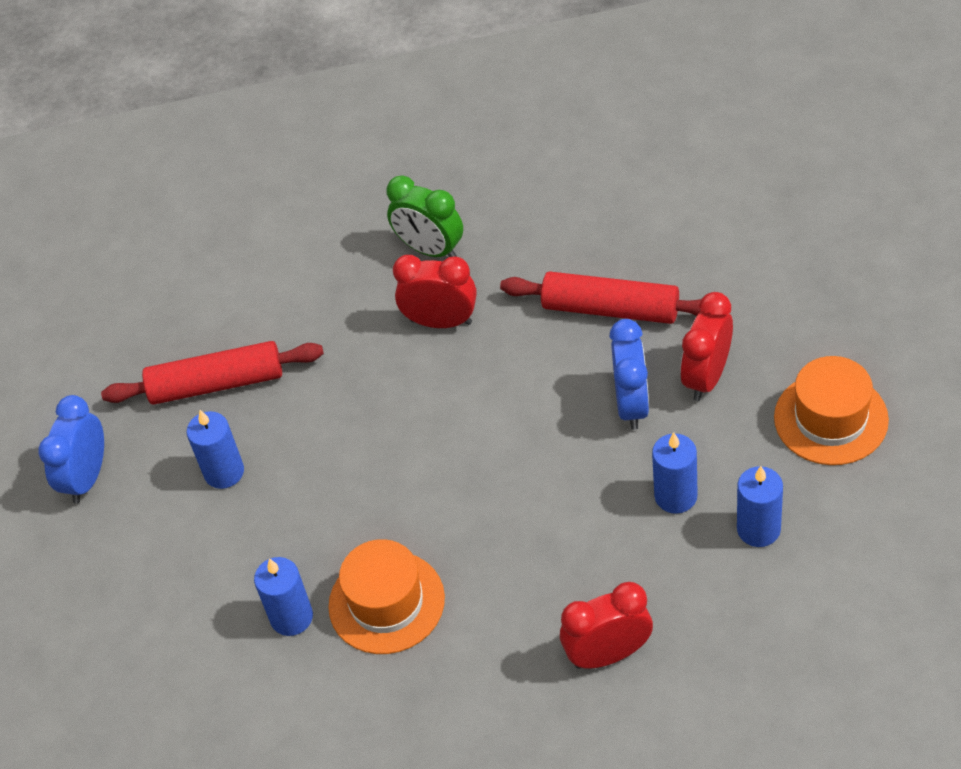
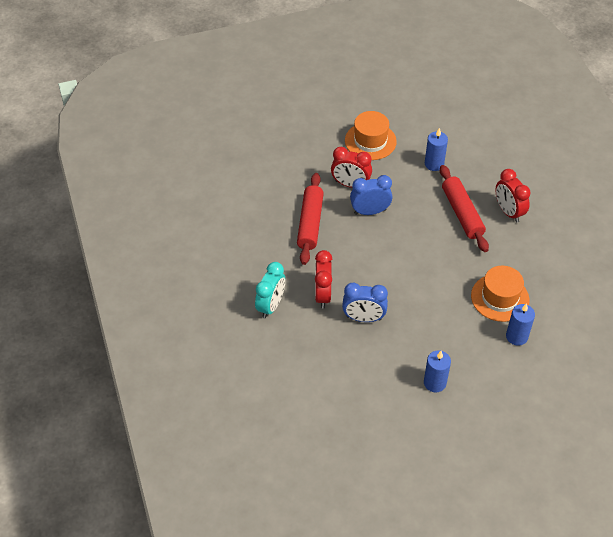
camera: 105 degrees left, 0 degrees up
blue clock [38,395,104,504] -> blue clock moved to [342,283,388,322]
red rolling pin [101,341,324,405] -> red rolling pin moved to [440,165,489,252]
green clock [387,175,463,257] -> turquoise clock [255,262,285,318]
blue candle [652,432,698,514] -> none

